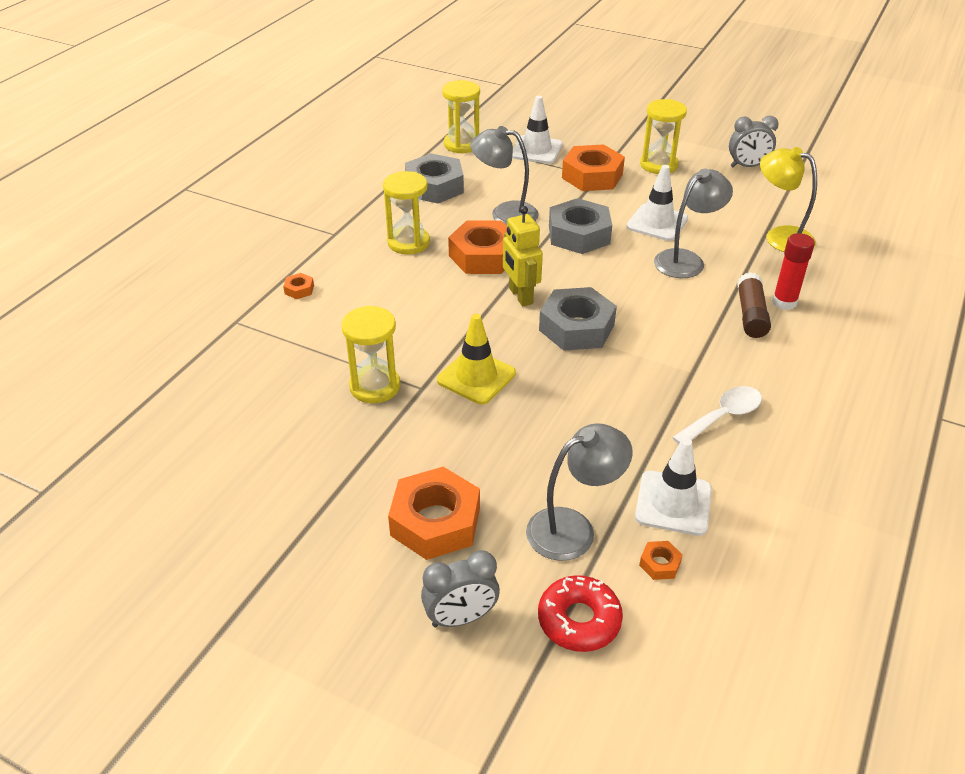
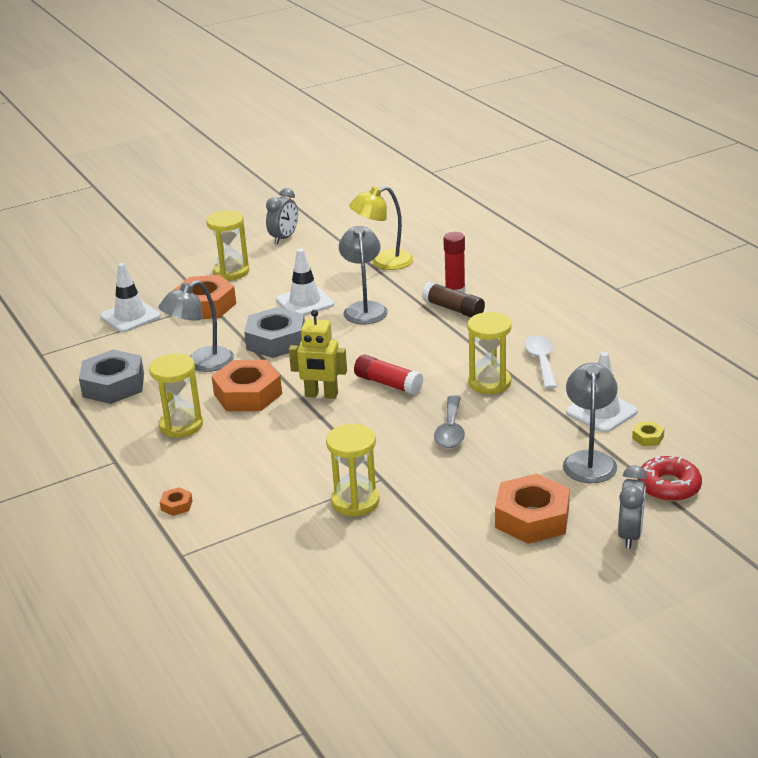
camera: 55 degrees left, 10 degrees down
yellow traffic cone [437,314,516,404] -> none
yellow hourglass [442,80,480,153] -> yellow hourglass moved to [467,312,512,394]
grey nut [539,287,617,351] -> red glue stick [354,355,423,395]
orange nut [639,541,683,580] -> yellow nut [632,421,664,446]
none -> grey spoon [434,395,465,448]

